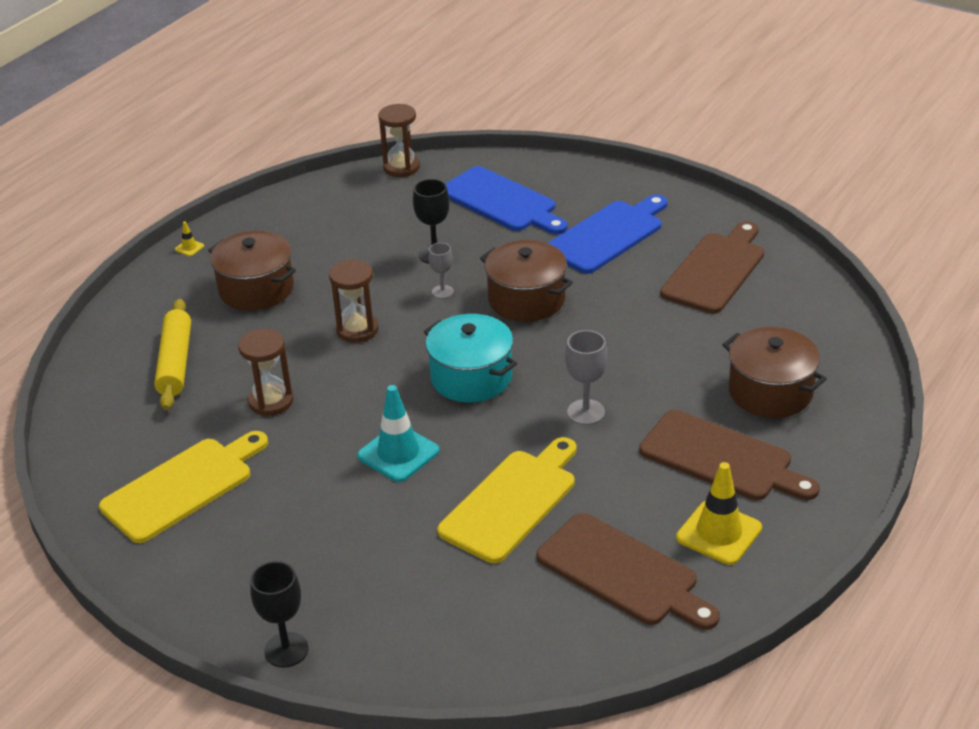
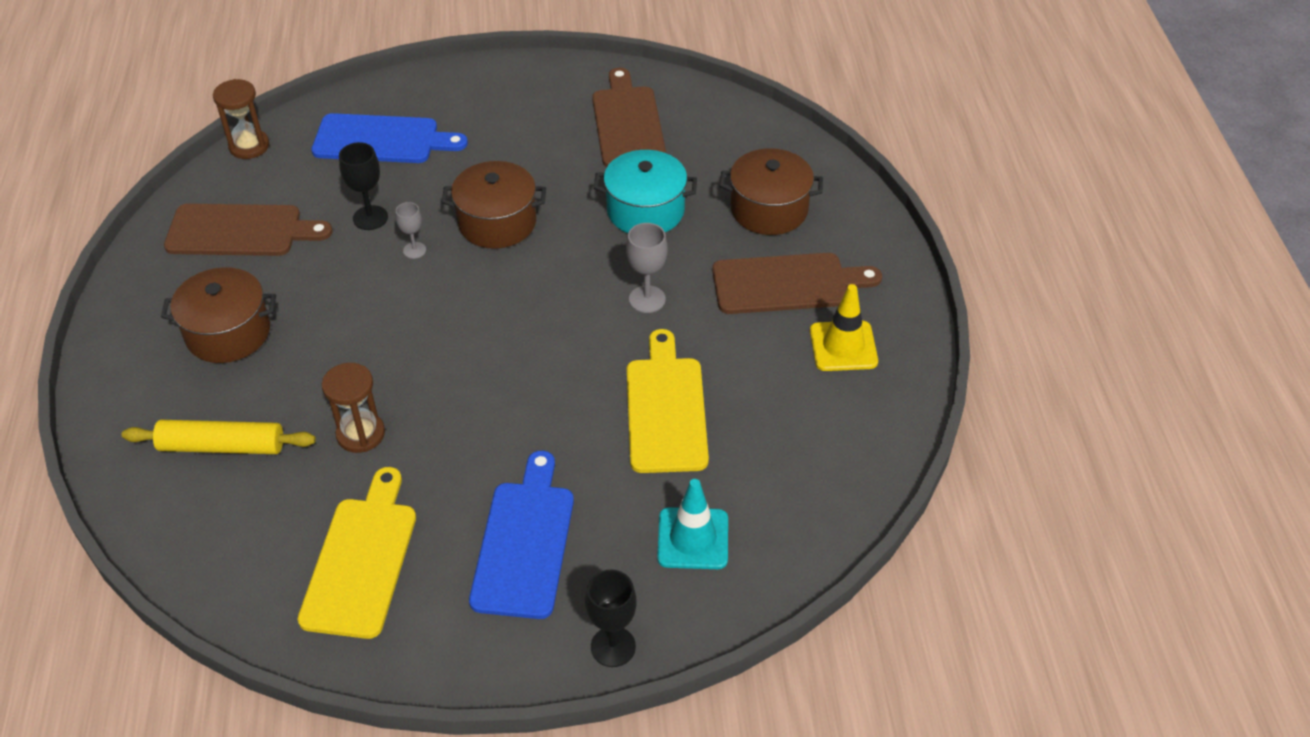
camera: 40 degrees left, 10 degrees up
yellow rolling pin [154,299,191,410] -> yellow rolling pin turned 45 degrees counterclockwise [122,420,316,454]
yellow traffic cone [175,221,204,256] -> none
brown hourglass [329,259,378,343] -> none
turquoise traffic cone [357,385,439,482] -> turquoise traffic cone moved to [657,479,728,569]
turquoise pot [424,314,517,402] -> turquoise pot moved to [594,150,697,233]
brown cutting board [536,513,720,630] -> brown cutting board moved to [164,204,332,256]
blue cutting board [548,195,668,274] -> blue cutting board moved to [469,451,574,619]

